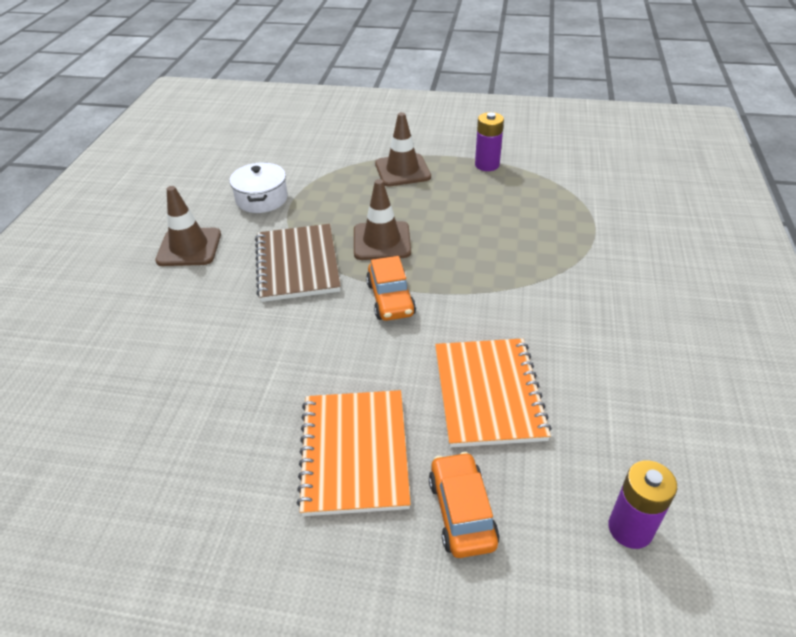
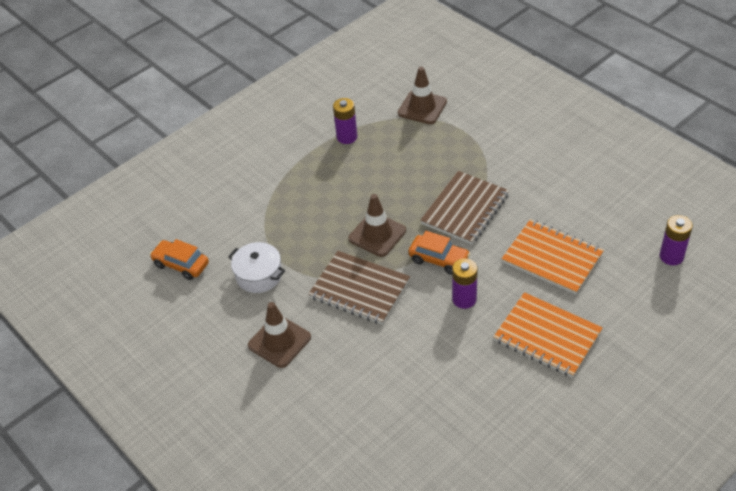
camera: 50 degrees left, 5 degrees up
brown traffic cone [375,112,431,186] -> brown traffic cone moved to [398,67,447,124]
orange car [429,452,500,558] -> orange car moved to [150,239,209,280]
none -> brown notebook [420,171,509,245]
none -> purple battery [452,258,478,309]

